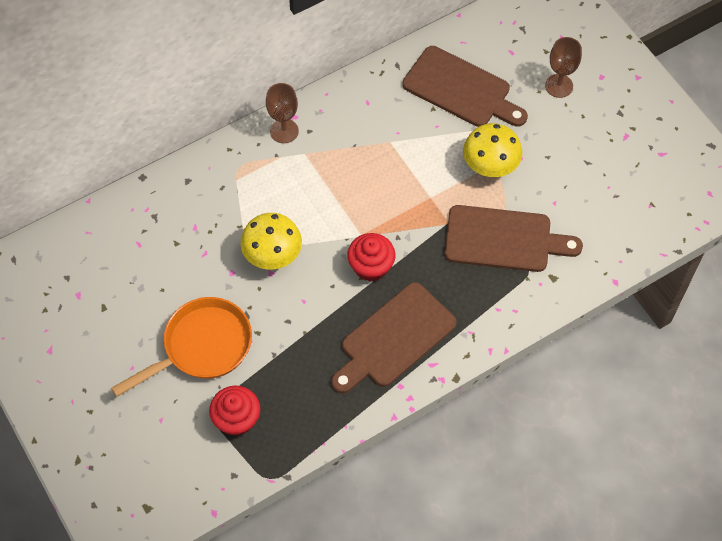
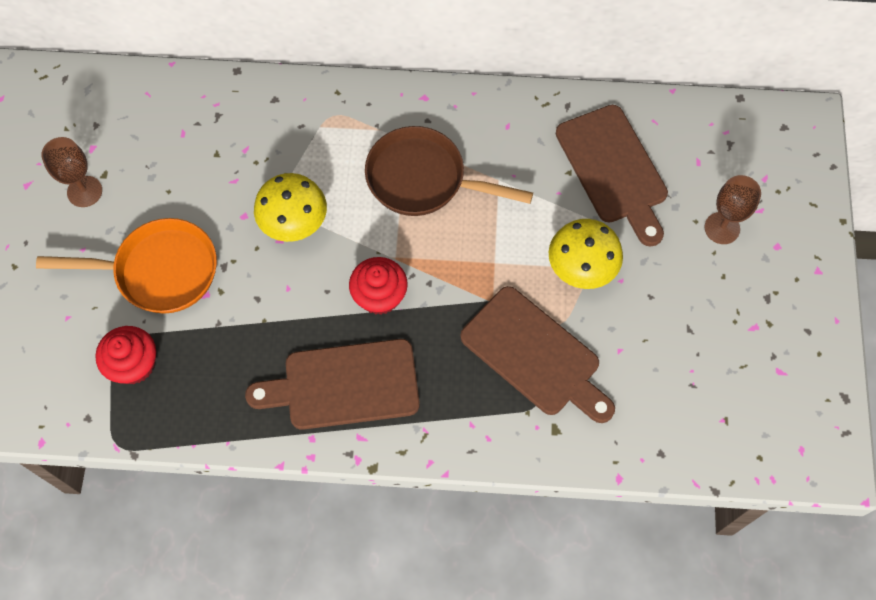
camera: 35 degrees right, 5 degrees up
brown goblet [266,83,298,143] -> brown goblet moved to [41,137,102,207]
none -> brown pan [365,126,533,216]

